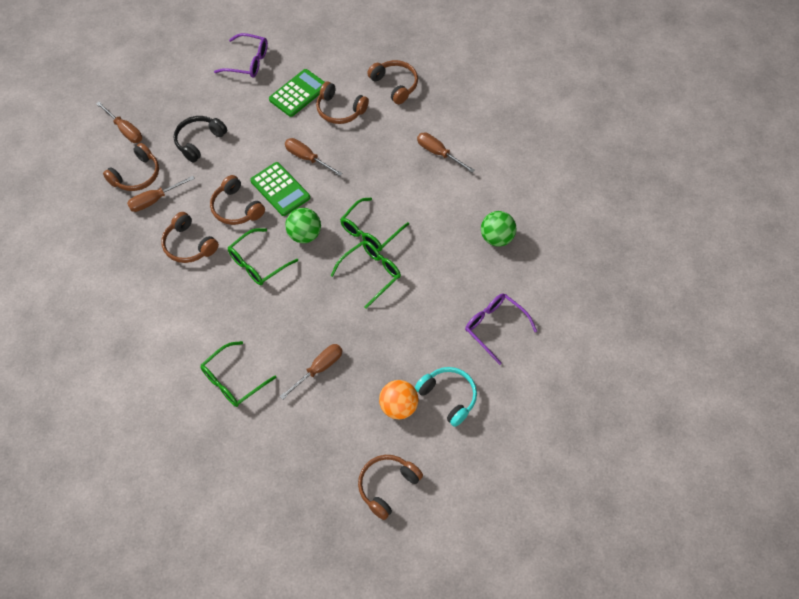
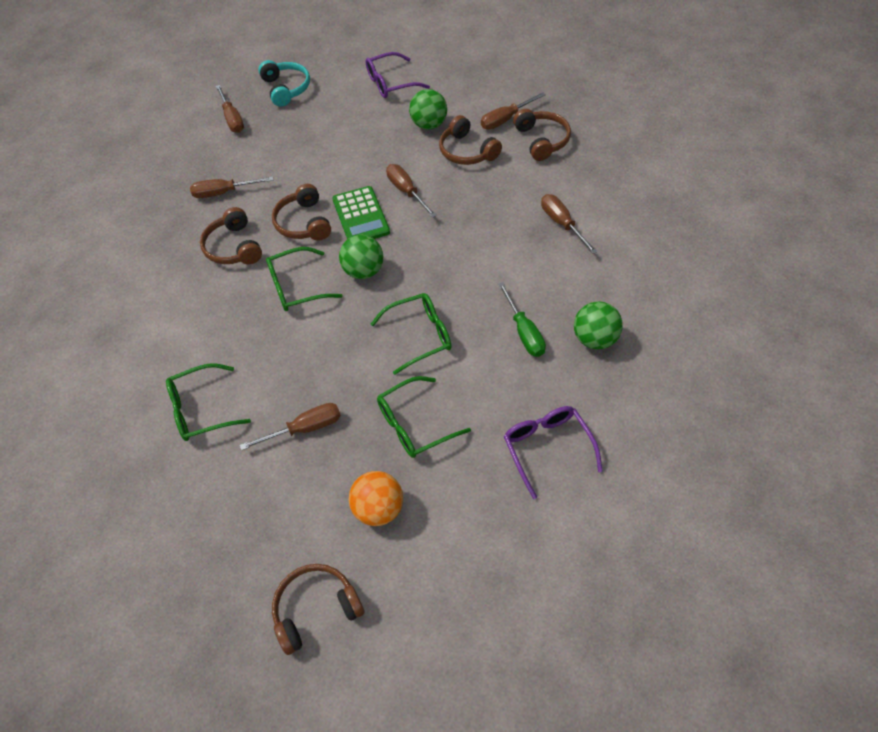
camera: 25 degrees right, 5 degrees down
brown headphones [103,143,159,191] -> none
black headphones [174,116,227,163] -> none
purple glasses [214,33,268,78] -> purple glasses turned 120 degrees clockwise [366,52,430,98]
green calculator [269,69,324,117] -> green ball [409,89,447,130]
green glasses [340,197,409,252] -> green glasses moved to [377,376,471,458]
turquoise headphones [415,367,477,427] -> turquoise headphones moved to [258,60,310,107]
none -> brown screwdriver [481,92,546,130]
none -> green screwdriver [498,282,546,357]

